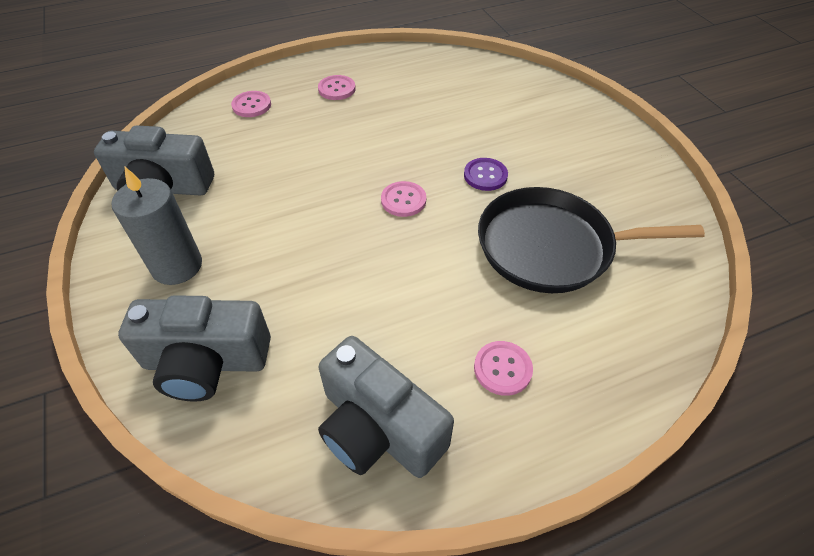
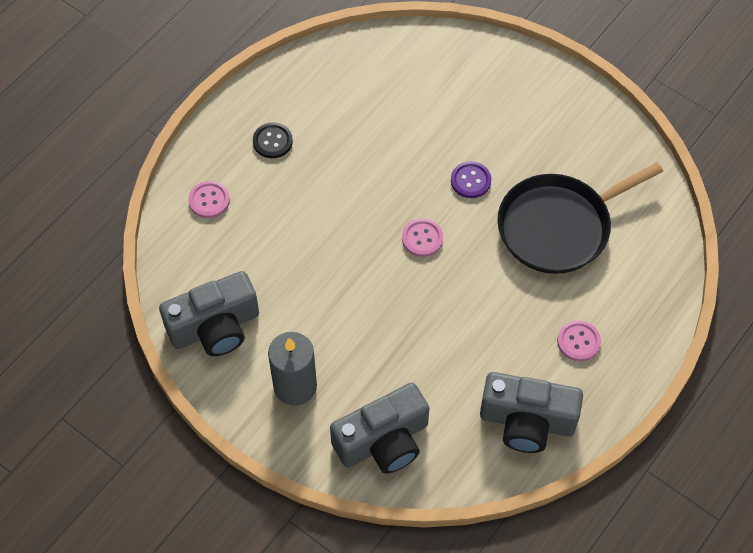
camera: 30 degrees left, 10 degrees up
pink button [318,75,356,100] -> black button [253,122,293,158]

